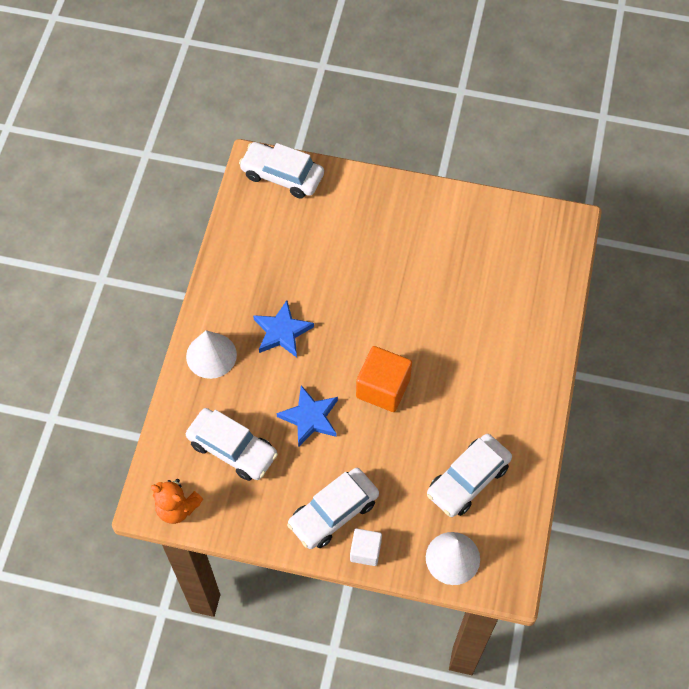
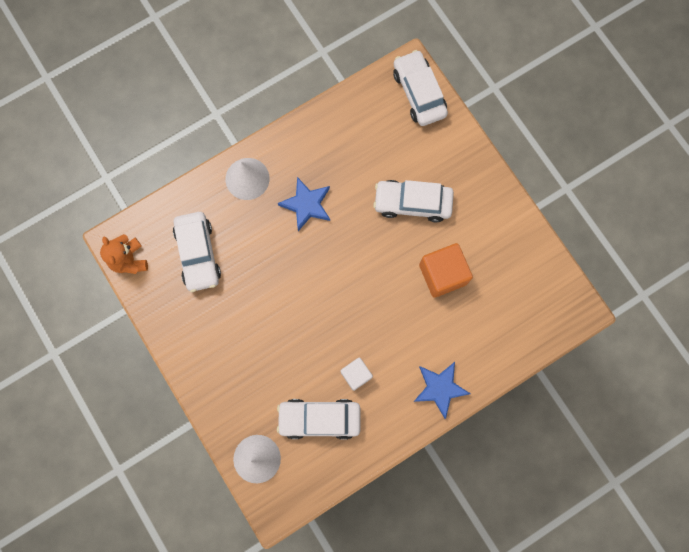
camera: 45 degrees right, 15 degrees up
blue star [276,385,338,447] -> blue star moved to [414,362,471,419]
white car [287,468,379,549] -> white car moved to [373,180,454,222]
white cube [350,529,382,566] -> white cube moved to [341,357,373,391]
orange cube [356,346,412,412] -> orange cube moved to [419,243,473,298]

